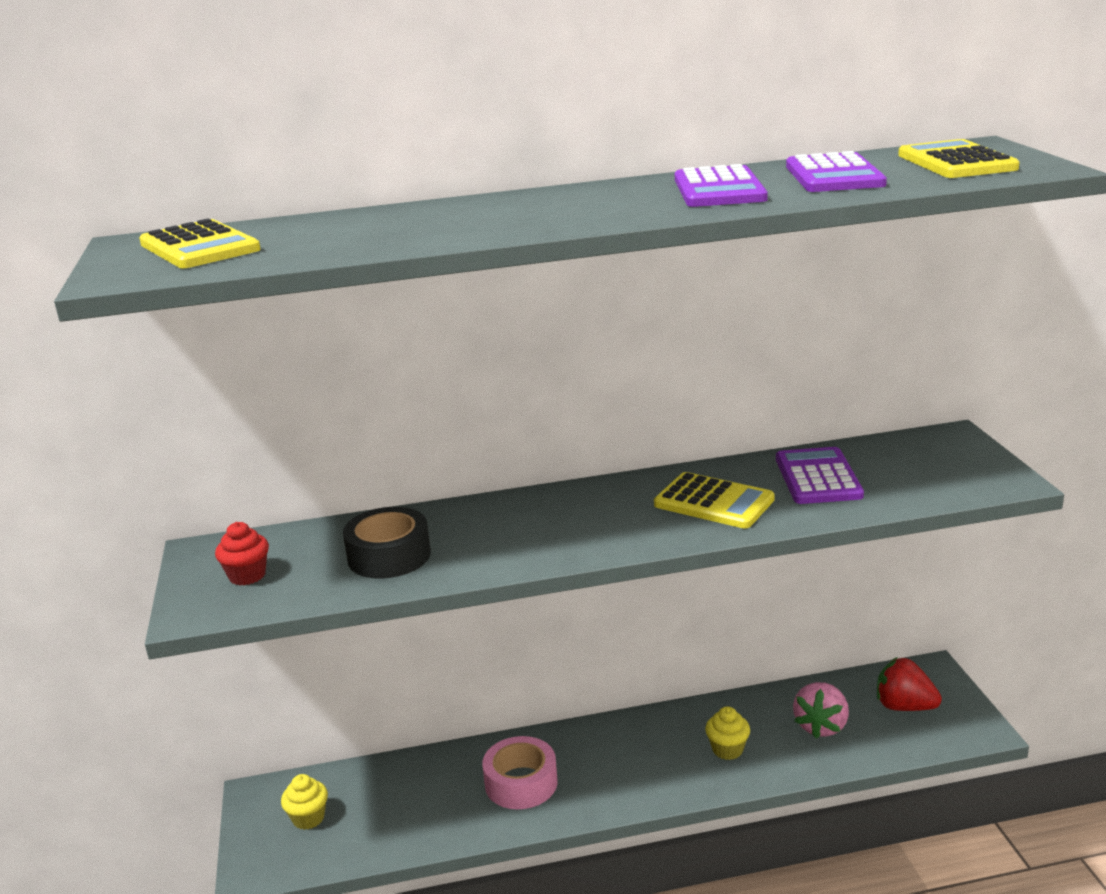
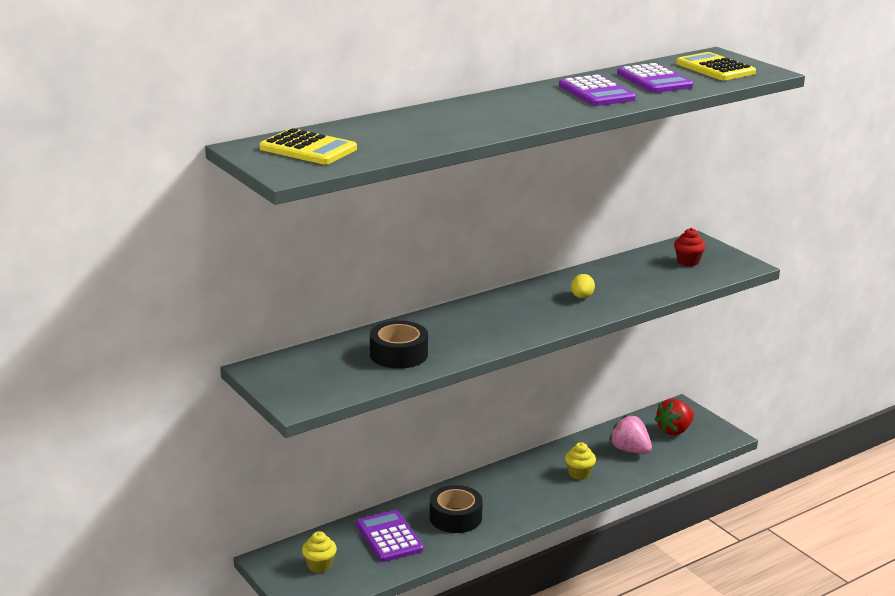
camera: 25 degrees left, 0 degrees up
red cupcake [215,522,269,585] -> red cupcake moved to [674,228,706,266]
pink tape [482,736,558,809] -> black tape [430,485,483,533]
yellow calculator [654,472,775,529] -> yellow egg [571,274,595,298]
purple calculator [776,447,864,504] -> purple calculator moved to [356,510,424,562]
pink strawberry [793,682,849,738] -> pink strawberry turned 135 degrees clockwise [609,415,652,454]
red strawberry [877,657,942,711] -> red strawberry turned 45 degrees counterclockwise [654,399,694,435]

